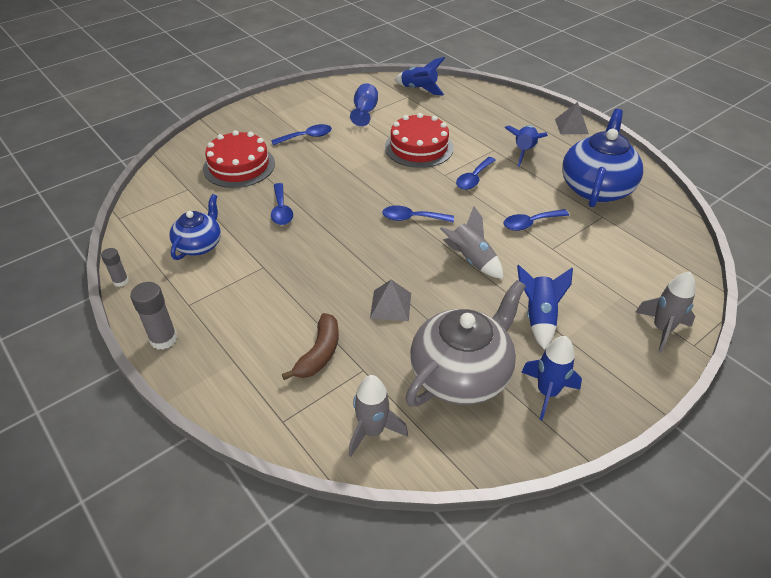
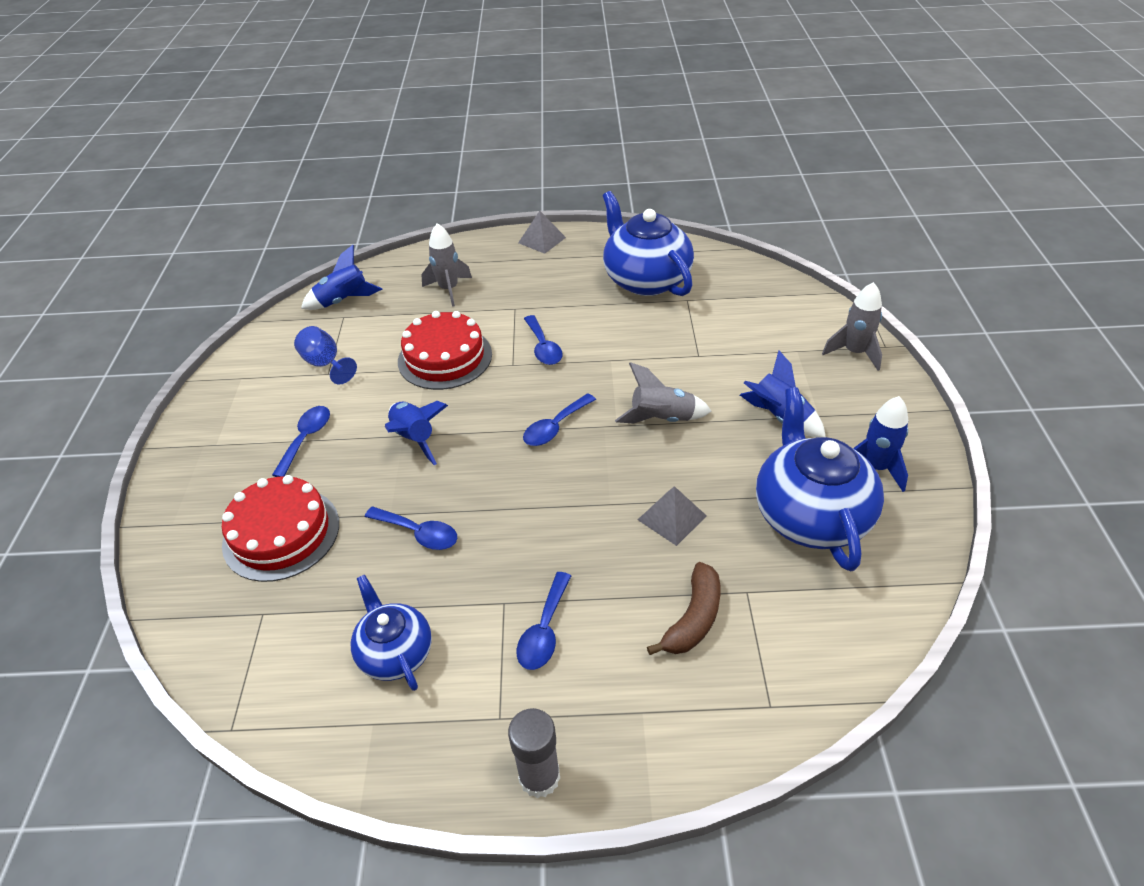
camera: 50 degrees left, 0 degrees up
grey glue stick [101,248,129,287] -> none
brown banana [282,313,339,380] -> brown banana turned 60 degrees clockwise [647,562,721,655]
grey rocket [349,375,408,457] -> grey rocket moved to [421,223,472,307]
grey teapot [406,280,526,407] -> blue teapot [756,387,884,572]
blue spoon [503,209,569,231] -> blue spoon moved to [517,572,571,670]
blue rocket [505,125,548,167] -> blue rocket moved to [385,401,448,465]

